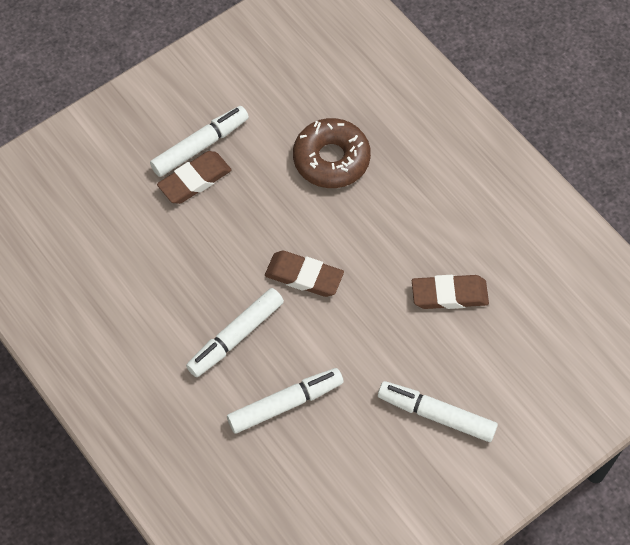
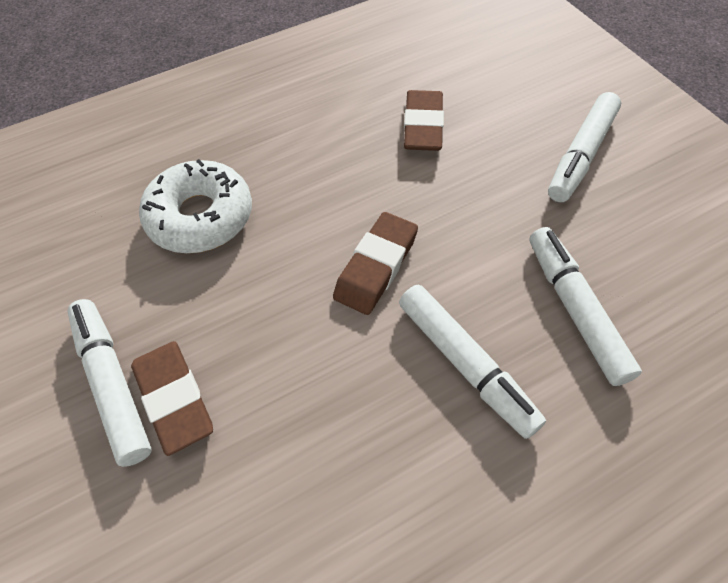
camera: 80 degrees left, 5 degrees down
brown donut [293,118,371,188] -> white donut [139,159,252,253]

